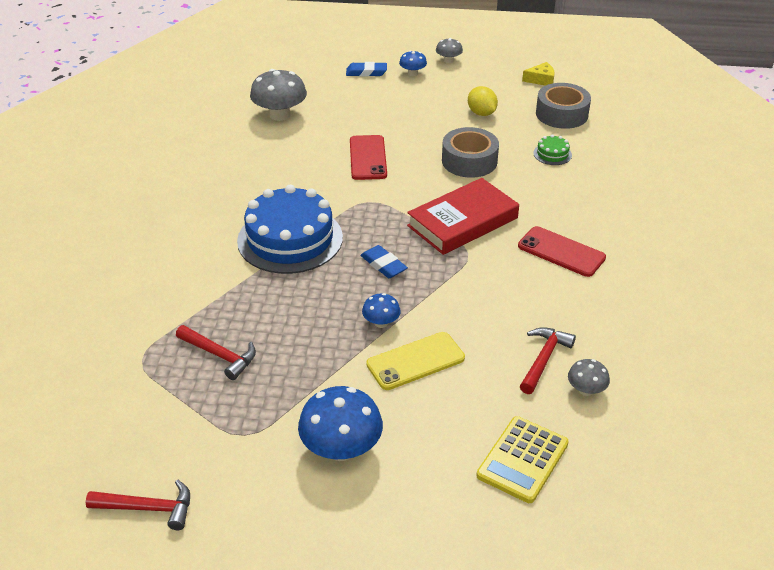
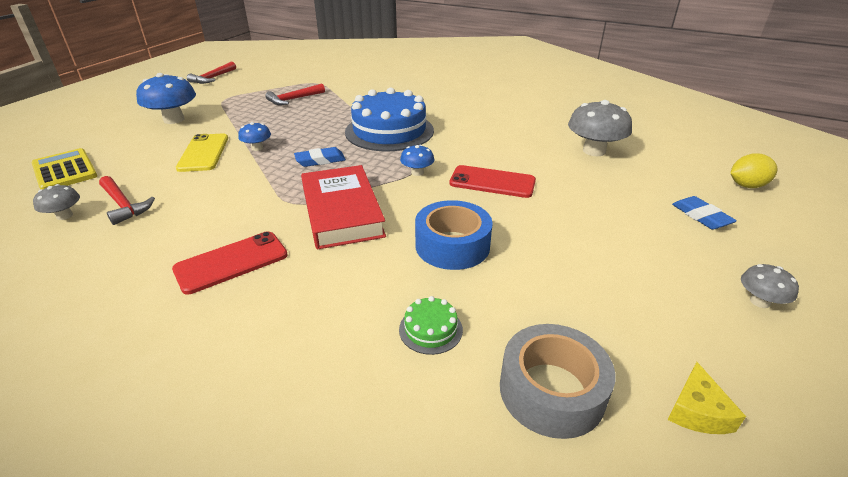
camera: 110 degrees right, 5 degrees down
blue eraser [346,62,387,77] -> blue eraser turned 45 degrees counterclockwise [672,196,737,230]
blue mushroom [399,51,427,76] -> blue mushroom moved to [400,145,434,176]
grey tape [442,127,499,178] -> blue tape [415,200,493,270]
yellow lemon [468,86,498,116] -> yellow lemon moved to [731,153,778,188]

